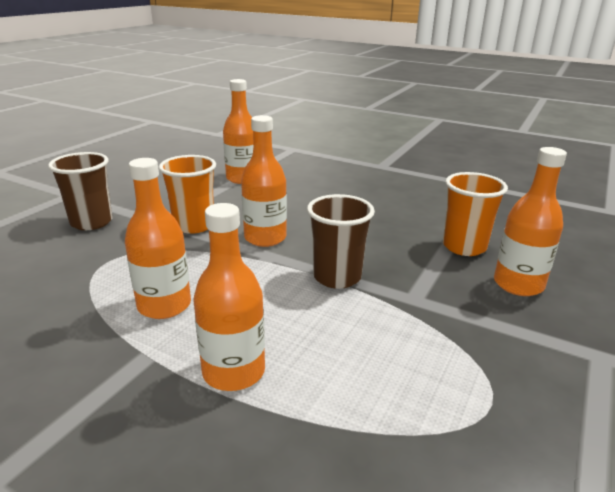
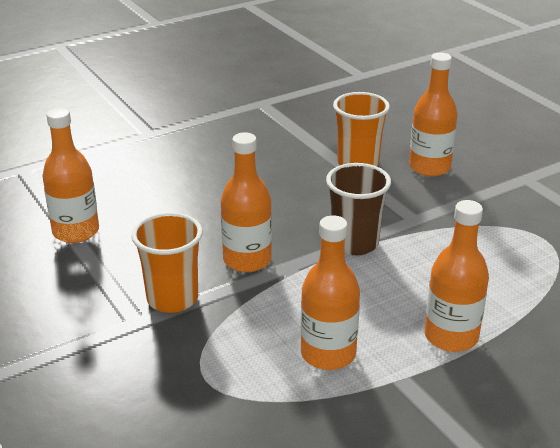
camera: 60 degrees left, 5 degrees up
brown cup [48,152,112,230] -> none

